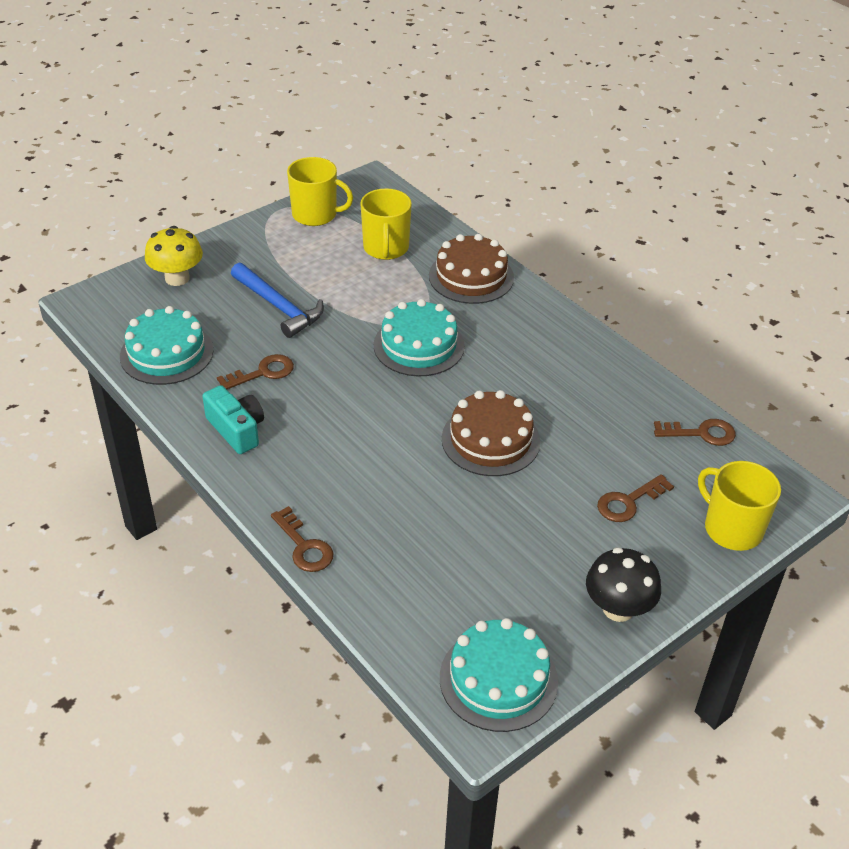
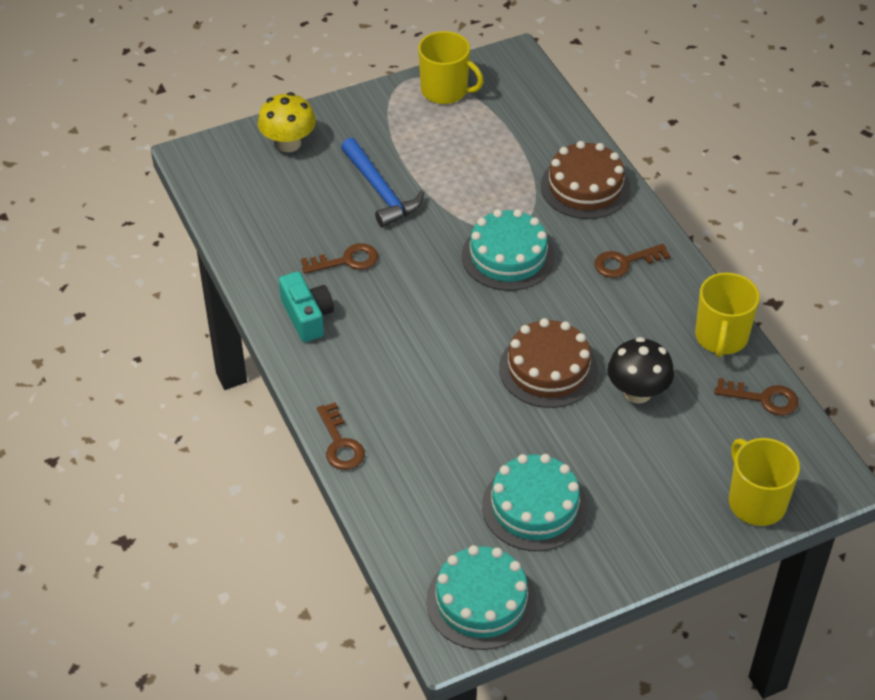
camera: 15 degrees right, 5 degrees up
turquoise cake [120,306,213,385] -> turquoise cake moved to [482,454,588,551]
yellow mug [360,188,412,260] -> yellow mug moved to [695,272,760,357]
black mushroom [586,548,661,622] -> black mushroom moved to [607,337,674,403]
brown key [597,474,674,522] -> brown key moved to [595,244,670,278]

